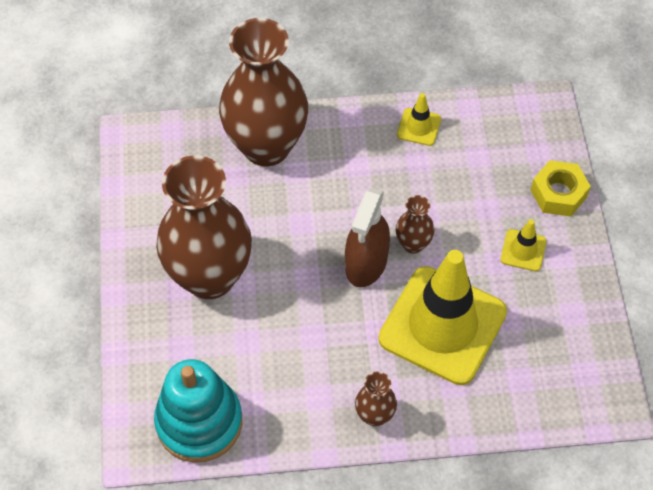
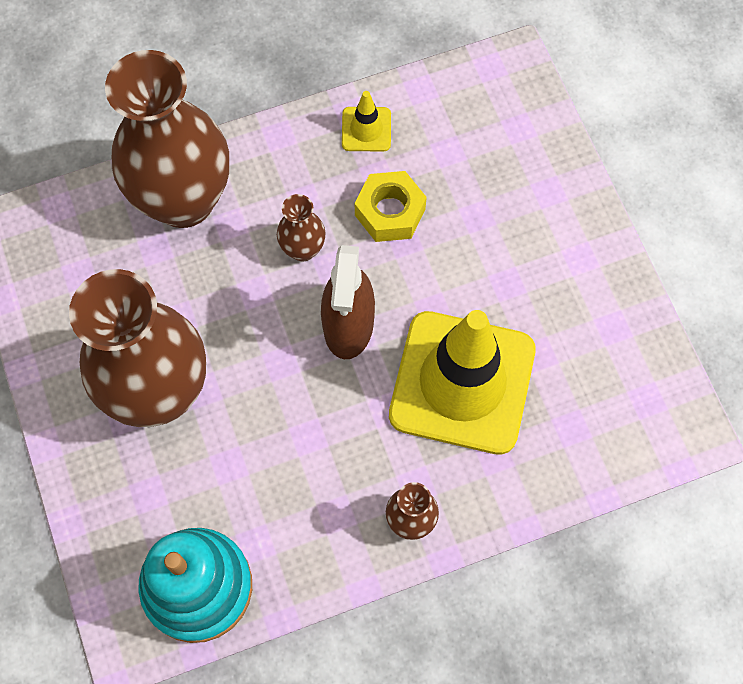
camera: 15 degrees left, 10 degrees up
brown vase [396,195,435,254] -> brown vase moved to [277,194,326,261]
yellow traffic cone [501,219,546,271] -> none
yellow nut [531,160,591,216] -> yellow nut moved to [355,171,427,242]

